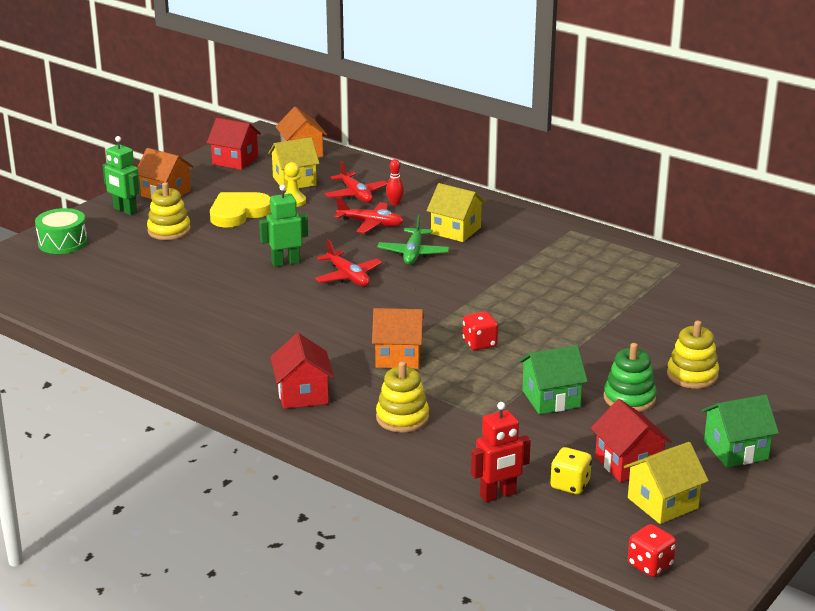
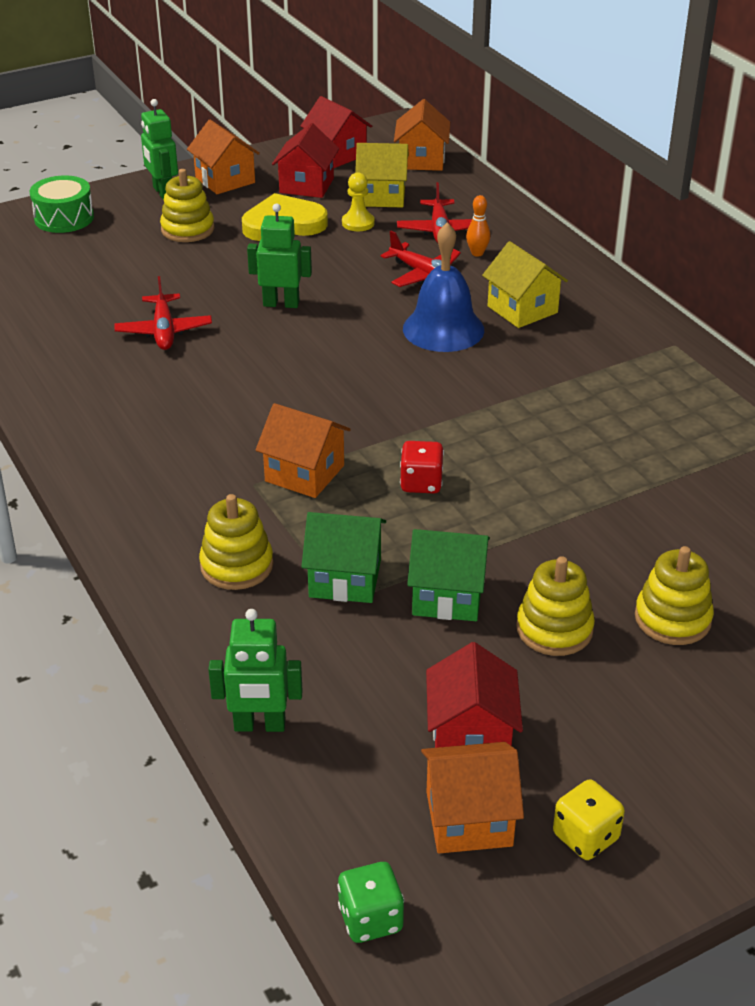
camera: 25 degrees right, 10 degrees up
red house [270,333,334,409] -> red house moved to [272,123,339,198]
red plane [315,239,382,286] -> red plane moved to [114,276,212,350]
green plane [377,215,450,264] -> blue bell [403,222,484,352]
red bowling pin [386,159,404,206] -> orange bowling pin [466,195,490,257]
red robot [471,402,531,502] -> green robot [208,609,303,732]
yellow dice [550,447,592,494] -> yellow dice moved to [553,779,625,860]
green stacking toy [604,343,657,412] -> yellow stacking toy [516,556,595,656]
yellow house [624,442,709,524] -> orange house [421,742,524,853]
red dice [628,524,676,577] -> green dice [337,862,404,943]
green house [702,394,779,467] -> green house moved to [301,512,386,603]

